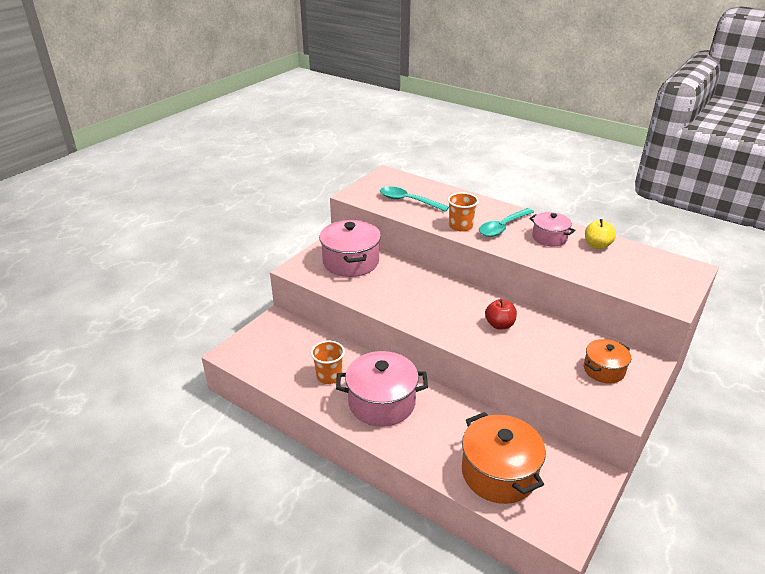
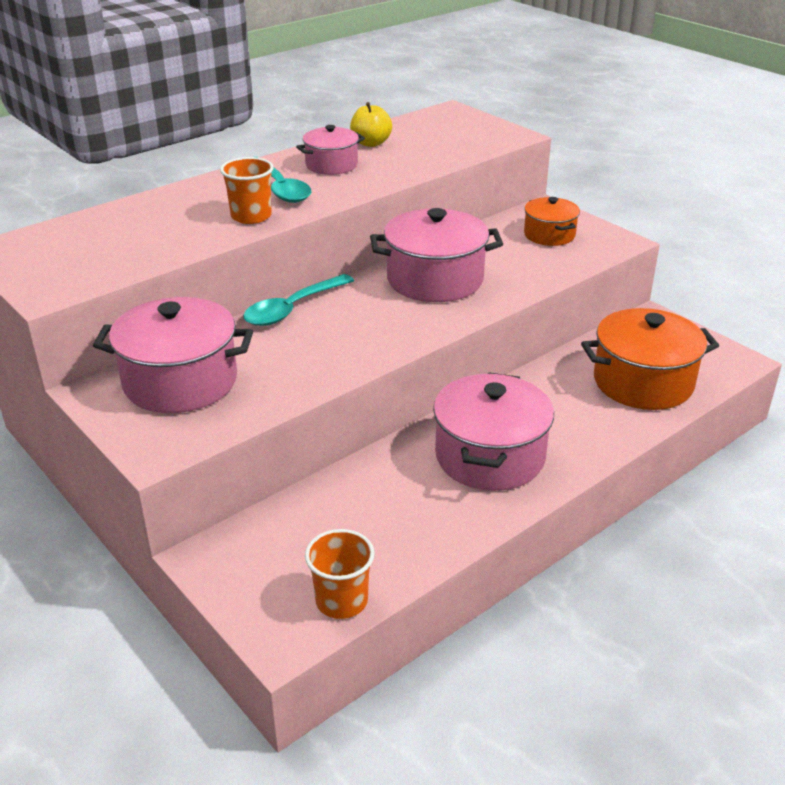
camera: 75 degrees left, 0 degrees up
orange cup [311,341,345,384] -> orange cup moved to [305,529,375,619]
turquoise spoon [380,186,449,212] -> turquoise spoon moved to [243,274,354,326]
red apple [485,299,517,330] -> pink pot [370,208,503,302]

